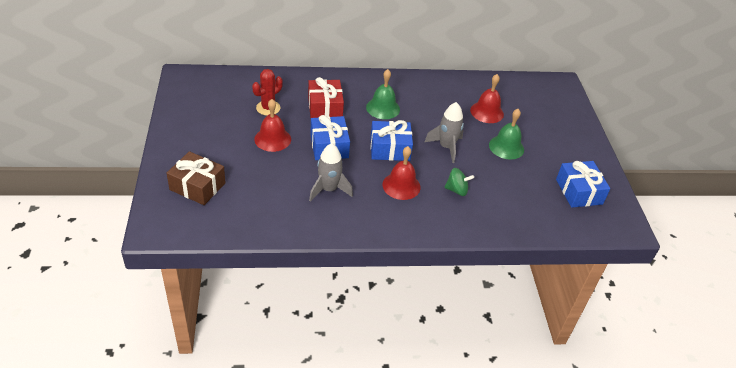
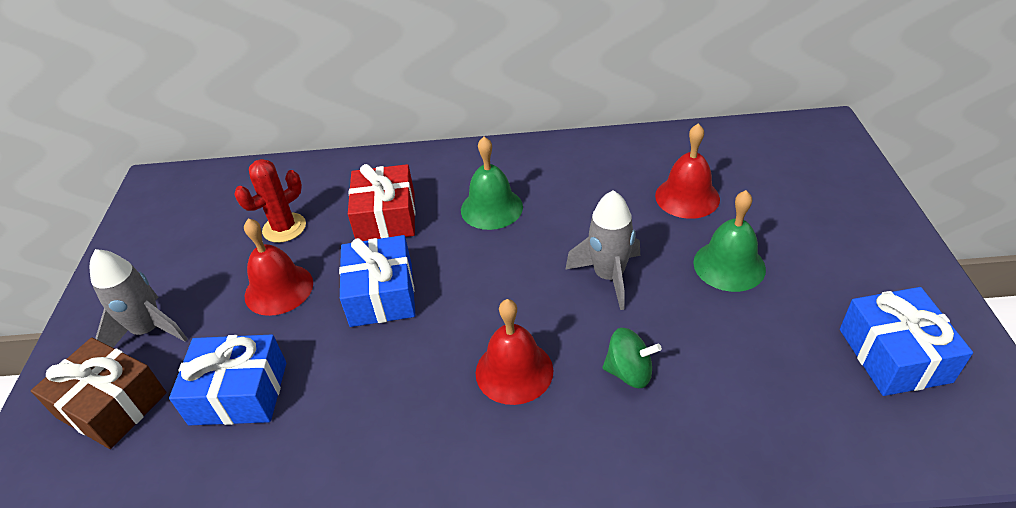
camera: 10 degrees right, 0 degrees up
grey rocket [309,143,353,202] -> grey rocket moved to [90,249,188,348]
blue gift [370,120,413,161] -> blue gift moved to [169,334,286,425]

